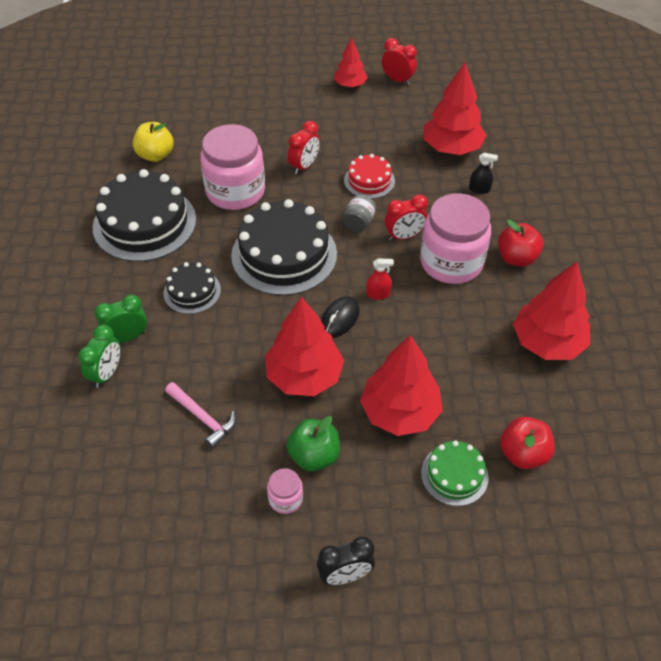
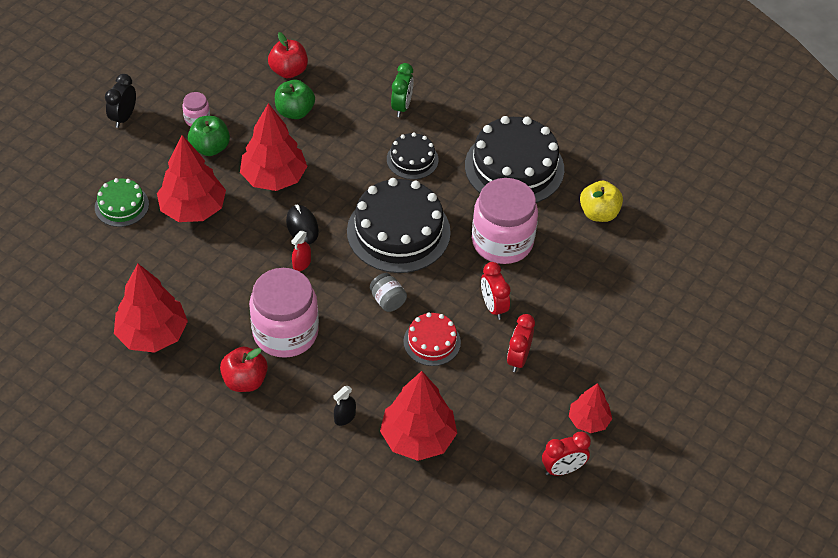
camera: 125 degrees right, 0 degrees up
green clock [78,325,121,388] -> none
pink hammer [165,382,236,449] -> green apple [275,80,315,119]
red clock [385,194,428,241] -> red clock moved to [507,314,535,372]
red apple [500,417,555,469] -> red apple moved to [268,32,308,78]

